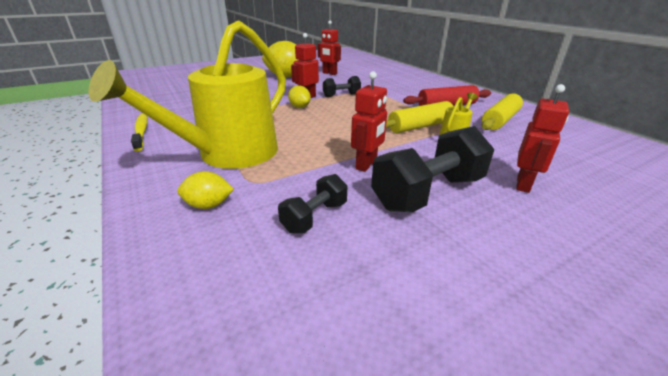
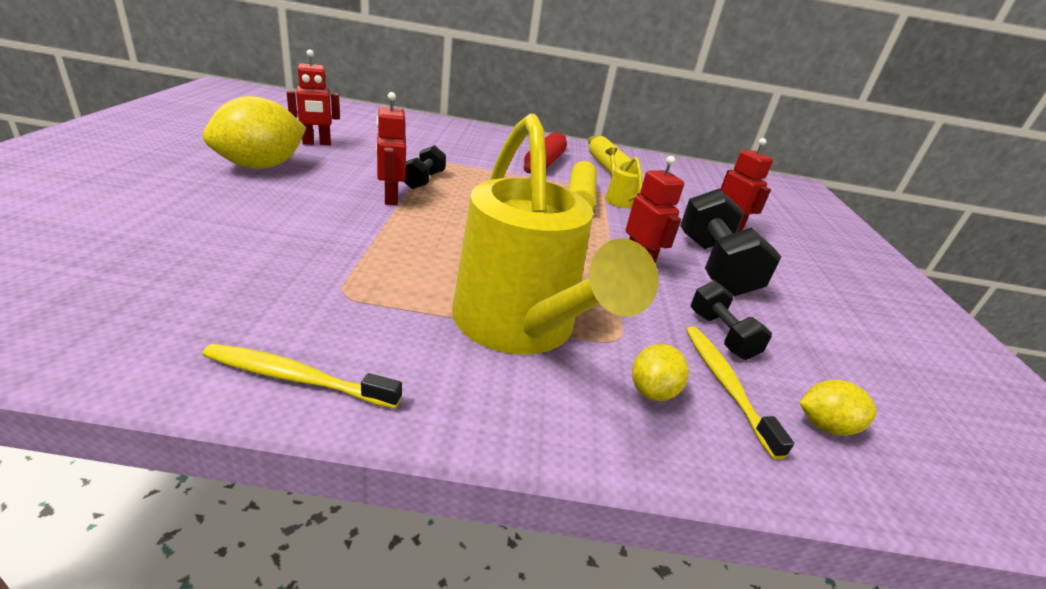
camera: 60 degrees left, 0 degrees up
yellow lemon [288,86,311,108] -> yellow lemon moved to [799,380,877,436]
none -> yellow toothbrush [686,327,794,460]

